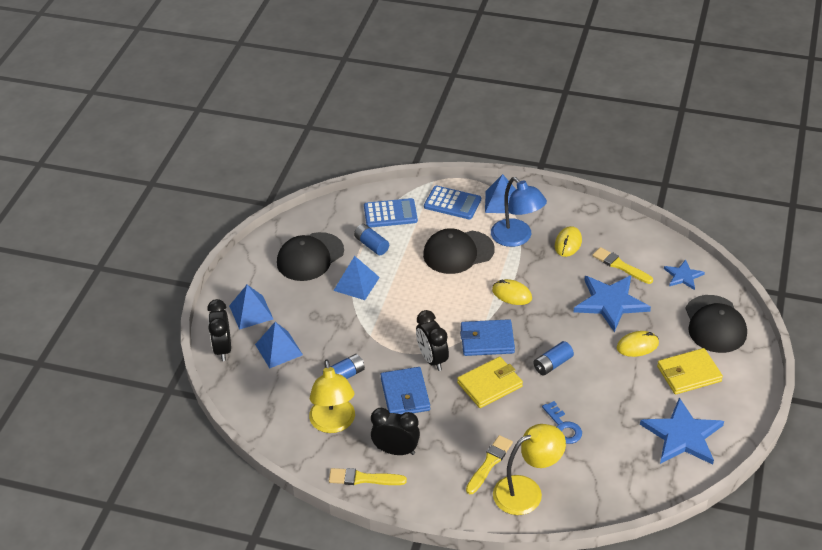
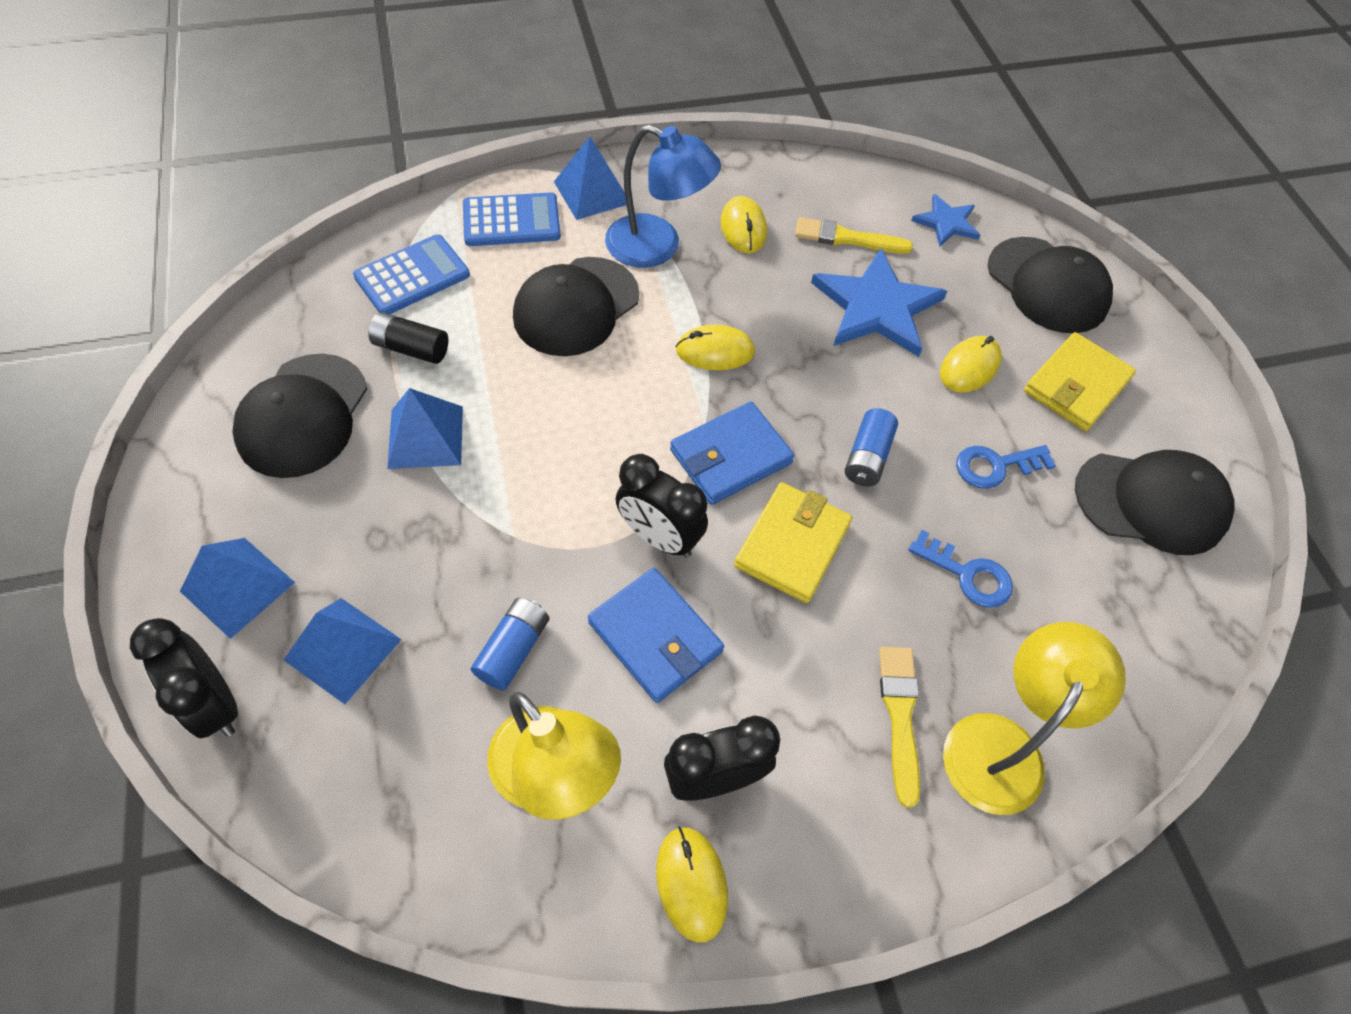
camera: 35 degrees left, 15 degrees up
yellow brush [329,468,407,485] -> yellow mouse [656,826,728,942]
blue battery [354,224,389,255] -> black battery [369,312,449,364]
blue star [640,398,724,465] -> black cap [1075,450,1234,555]
none -> blue key [956,445,1056,489]

